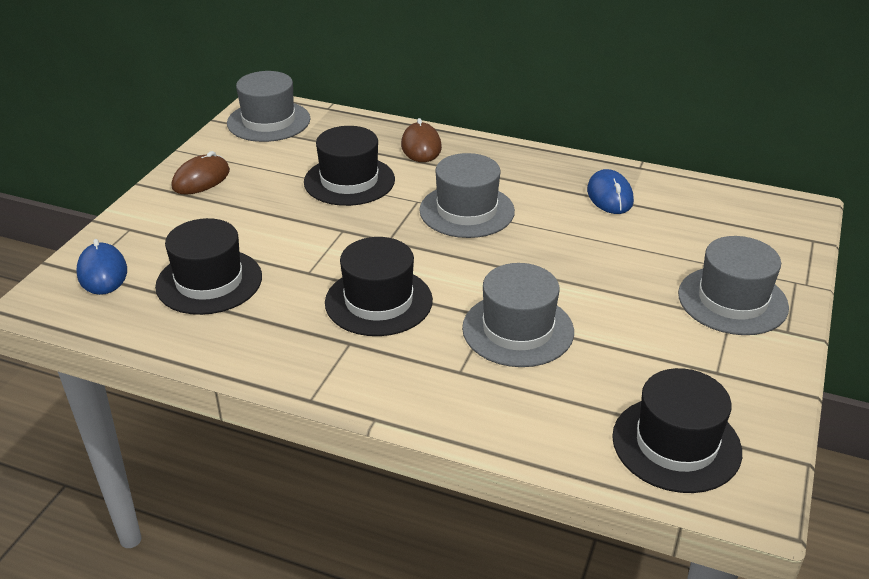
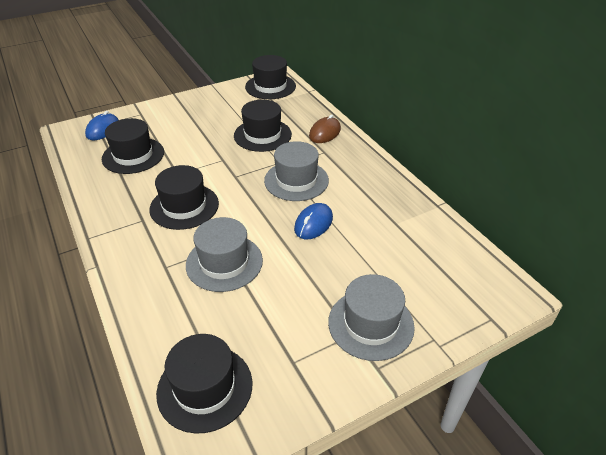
camera: 40 degrees right, 5 degrees up
brown mouse [172,151,230,194] -> none
grey hat [227,71,310,142] -> black hat [245,55,296,99]
blue mouse [587,169,634,214] -> blue mouse moved to [294,203,333,239]

